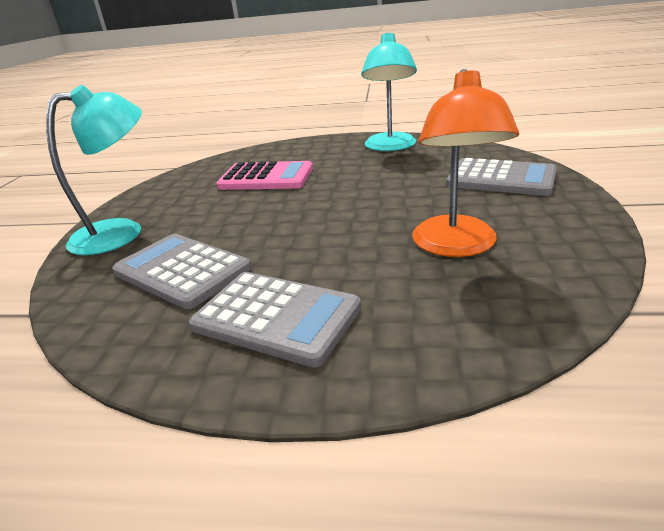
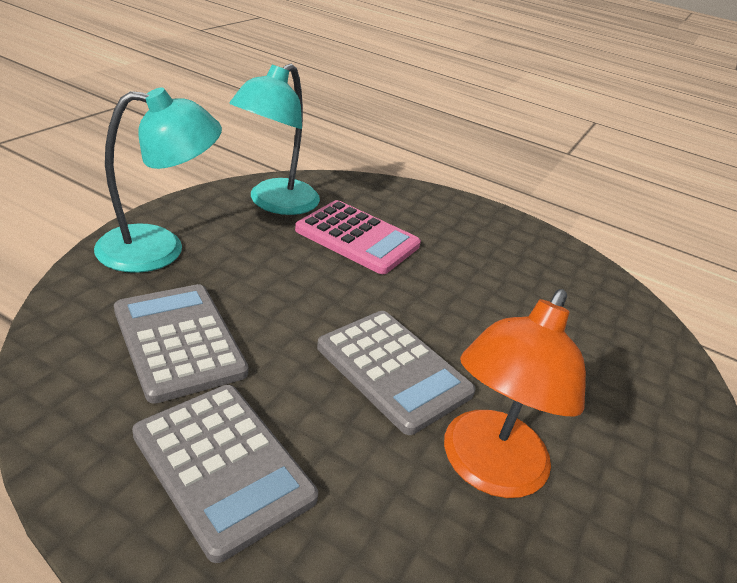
camera: 15 degrees right, 5 degrees up
turquoise lamp [361,33,417,151] -> turquoise lamp moved to [229,64,320,215]
grey calculator [446,158,557,196] -> grey calculator moved to [317,311,476,435]

